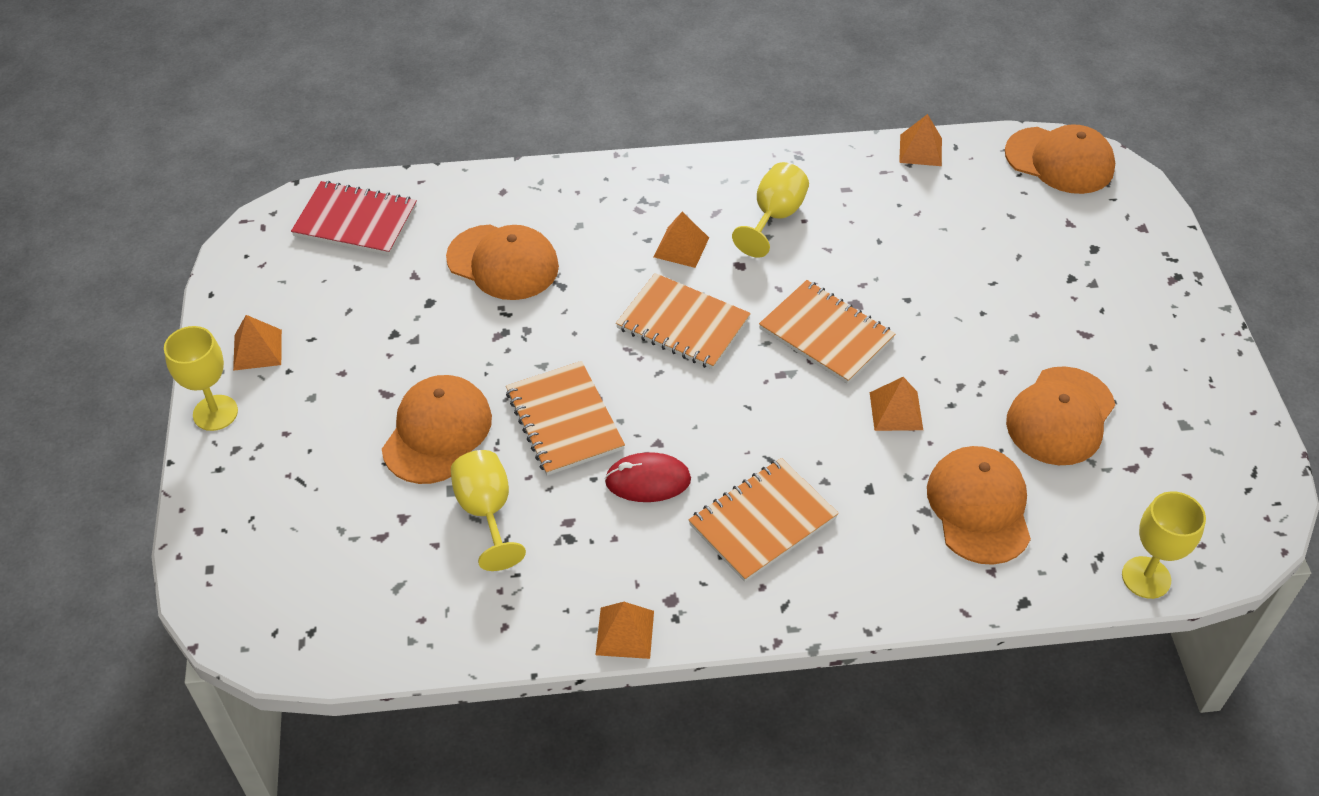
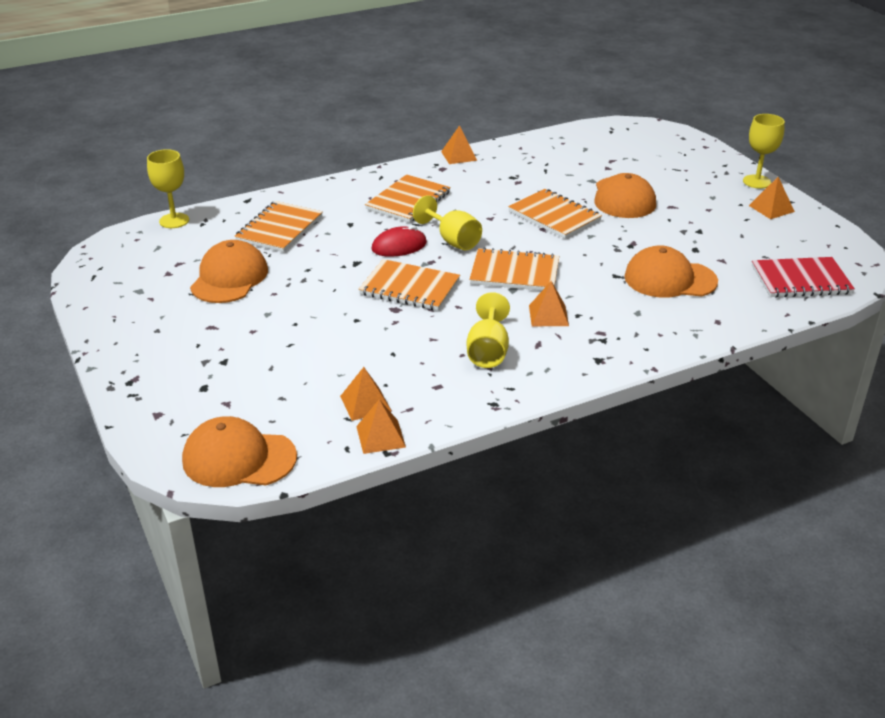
camera: 160 degrees right, 15 degrees down
yellow goblet [451,450,526,571] -> yellow goblet moved to [413,195,482,250]
red mouse [605,452,691,502] -> red mouse moved to [371,225,427,257]
orange pyramid [870,377,923,431] -> orange pyramid moved to [340,367,391,421]
orange cap [927,446,1031,565] -> orange notebook [234,201,323,252]

